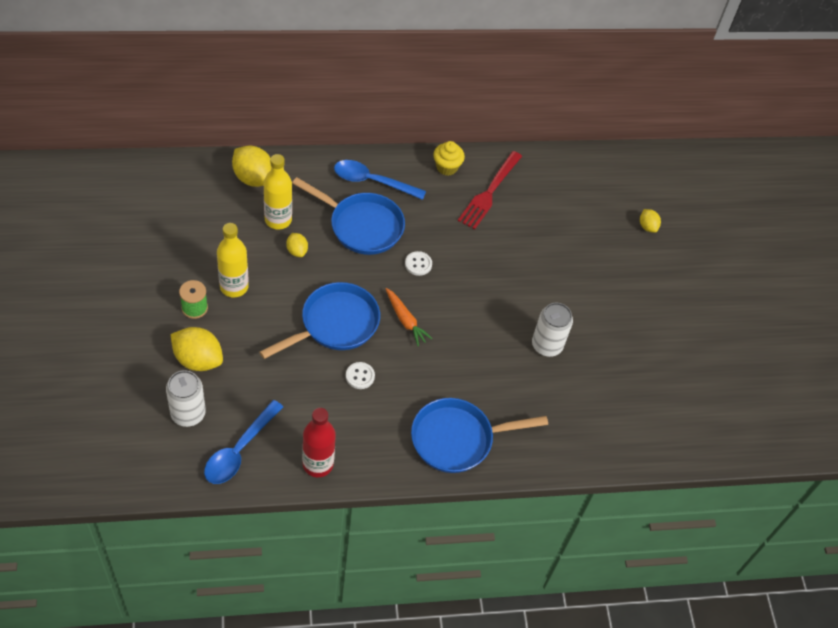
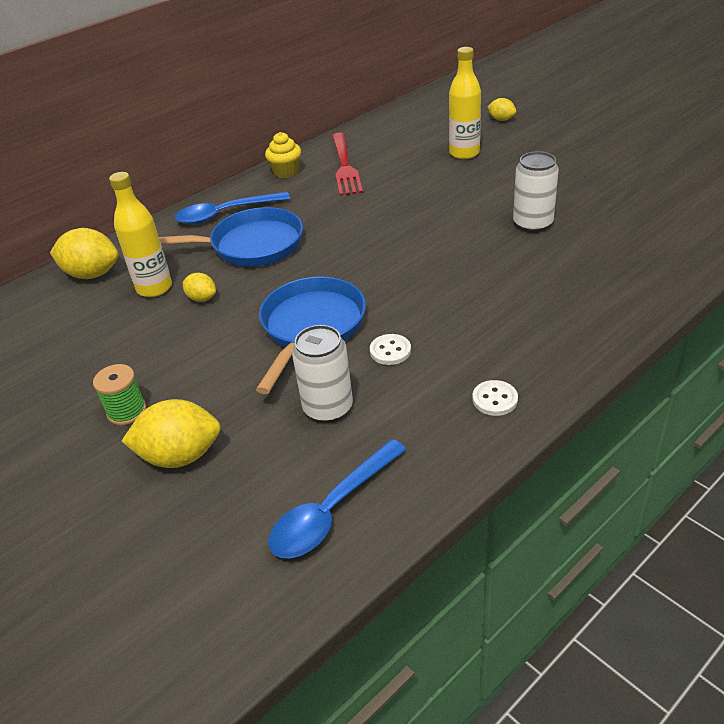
camera: 25 degrees left, 15 degrees down
white can [166,370,206,427] -> white can moved to [292,325,353,423]
blue spoon [204,400,283,484] -> blue spoon turned 45 degrees clockwise [268,439,407,558]
yellow bottle [217,223,249,297] -> yellow bottle moved to [449,47,481,159]
red bottle [302,408,336,477] -> none
orange carrot [386,288,433,346] -> none
white button [405,251,432,276] -> white button moved to [472,380,518,416]
blue pan [411,398,548,473] -> none

